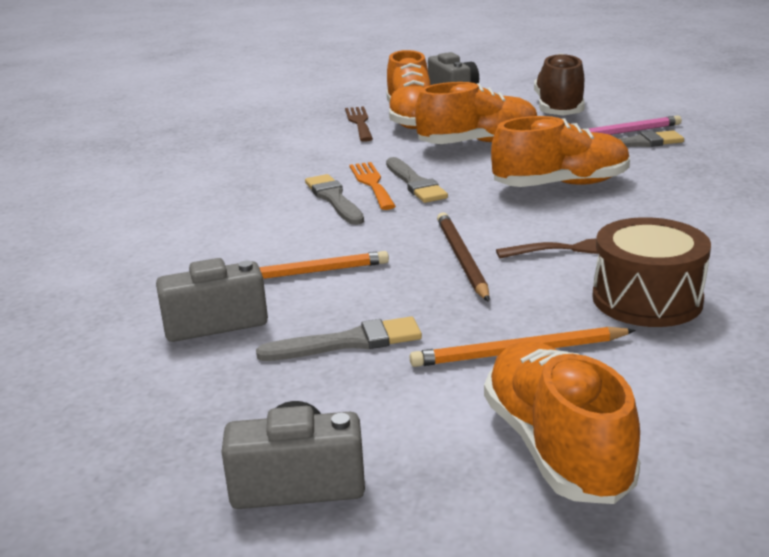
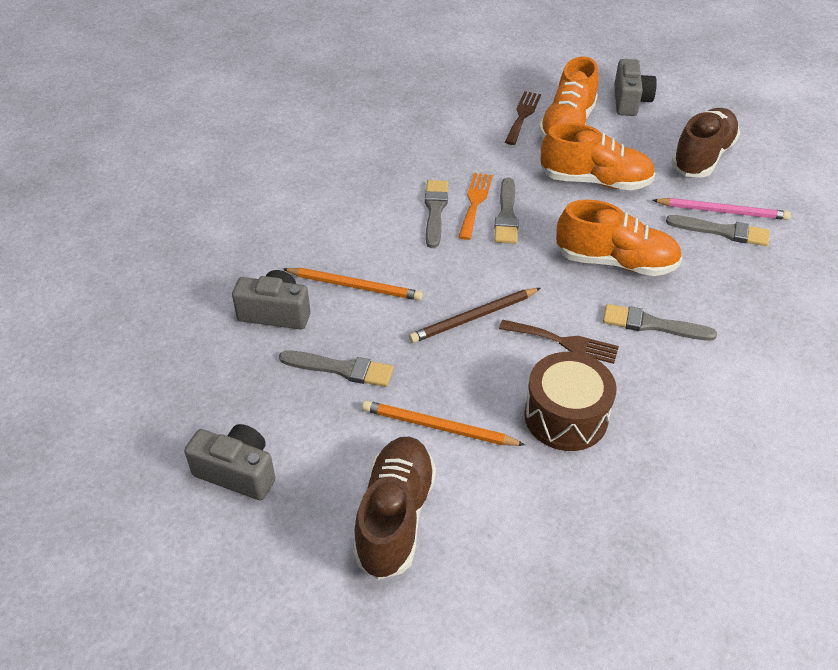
camera: 25 degrees right, 20 degrees up
brown pencil [437,212,490,302] -> brown pencil turned 135 degrees counterclockwise [409,288,541,343]
orange shoe [484,341,641,504] -> brown shoe [353,436,436,580]
none -> grey brush [603,304,717,341]

